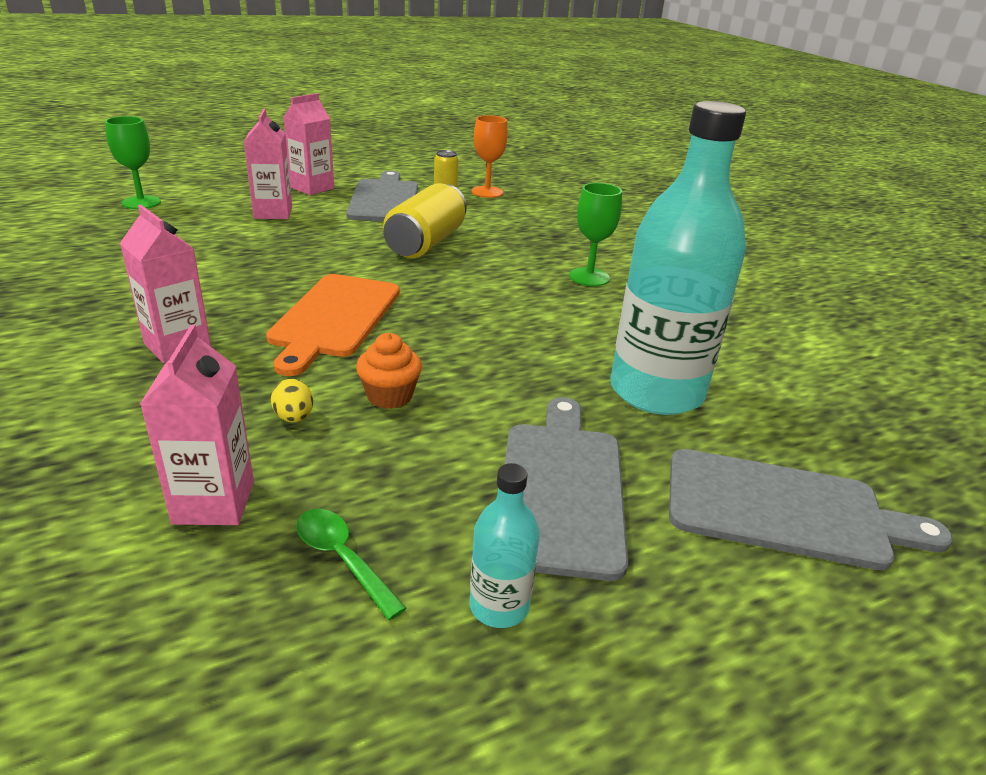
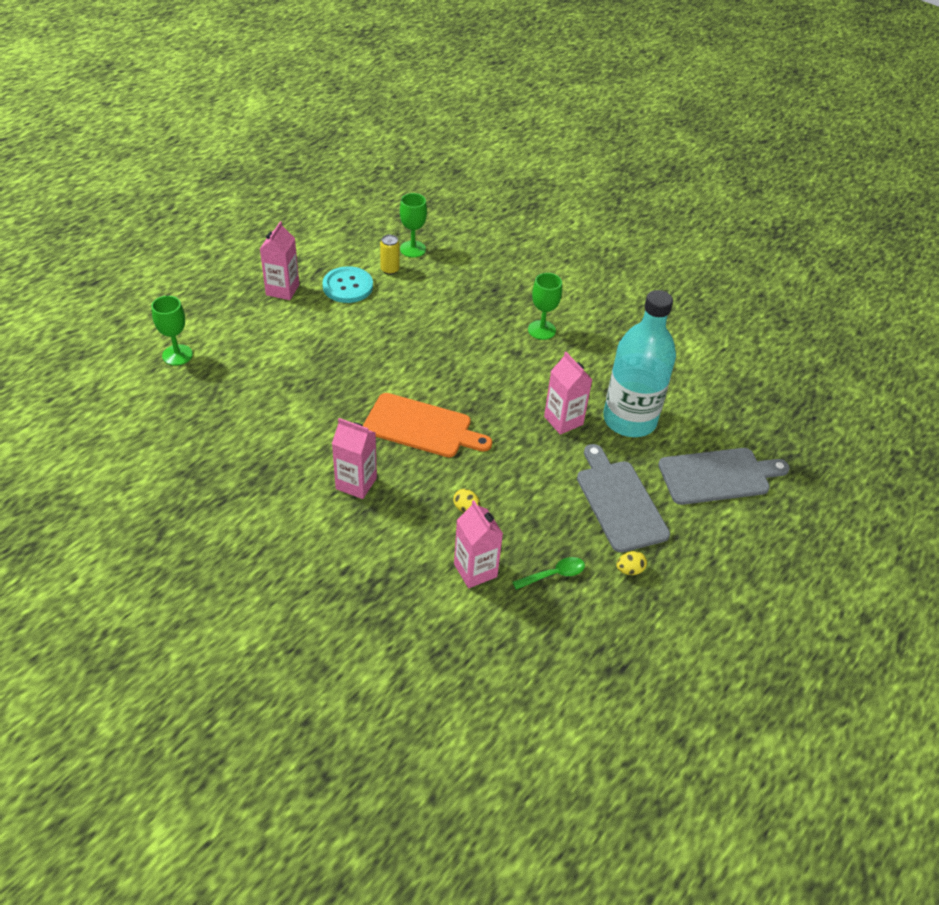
camera: 25 degrees left, 15 degrees up
pink carton [244,108,292,219] -> pink carton moved to [544,352,593,435]
orange cutting board [266,274,400,376] -> orange cutting board turned 60 degrees counterclockwise [363,393,492,457]
green spoon [296,509,407,620] -> green spoon turned 135 degrees clockwise [513,557,585,590]
grey cutting board [346,171,418,222] -> turquoise button [323,266,373,303]
orange cupcake [356,333,422,409] -> none
yellow can [383,183,467,258] -> none
turquoise bottle [470,463,540,628] -> yellow egg [616,551,647,575]
orange goblet [472,115,508,198] -> green goblet [400,193,427,258]

